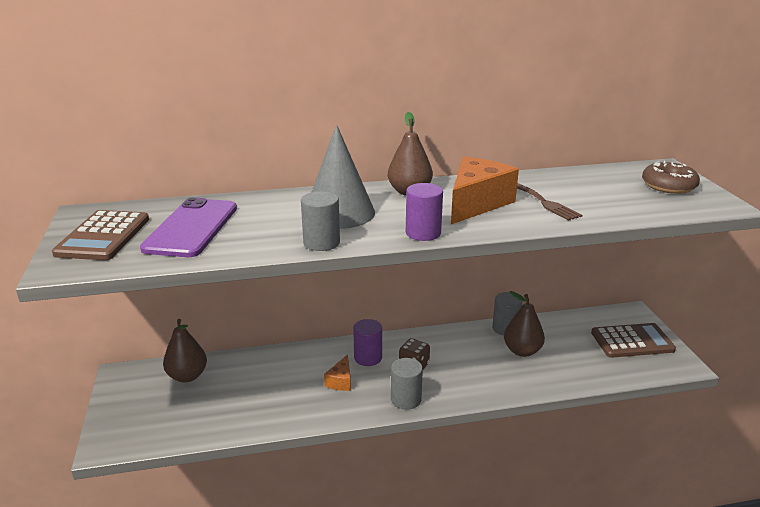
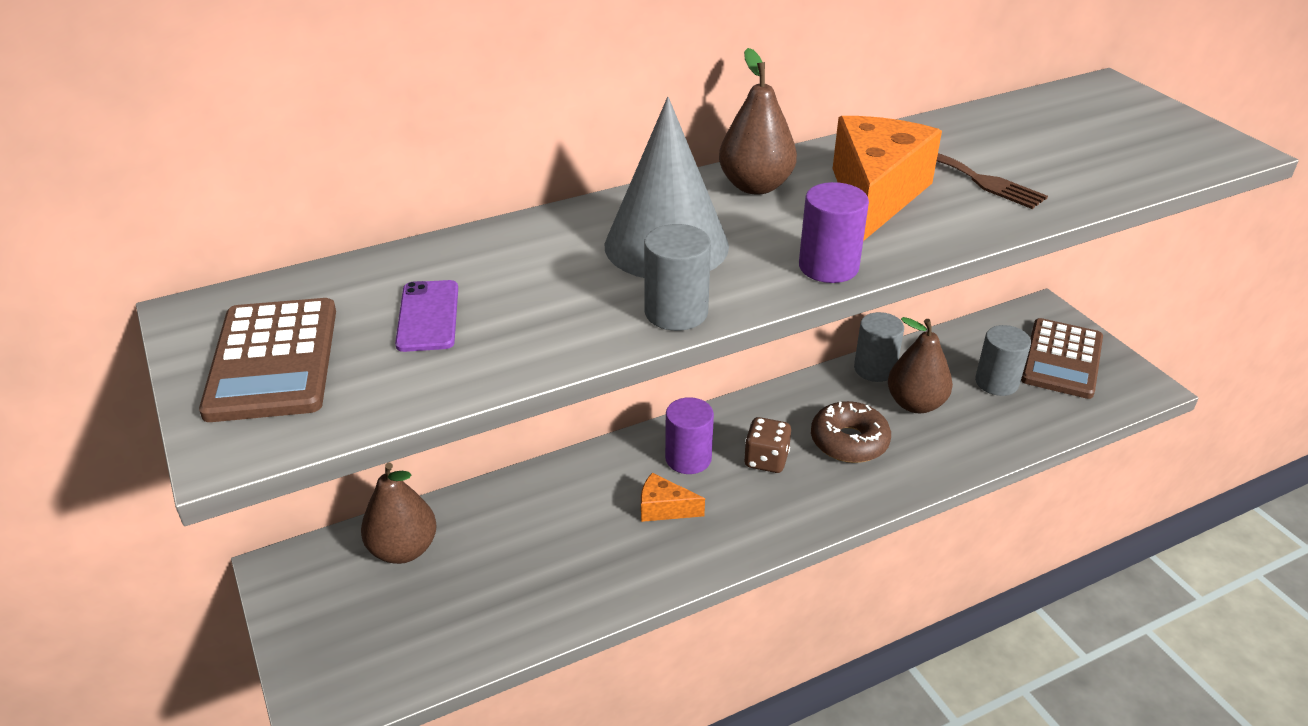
camera: 15 degrees left, 10 degrees up
purple phone [140,197,237,257] -> purple phone [395,280,458,352], size x0.53
orange cheese [324,354,351,391] -> orange cheese turned 105 degrees clockwise [641,473,705,522]
grey cylinder [391,358,423,410] -> grey cylinder moved to [975,325,1031,396]
brown calculator [591,323,676,358] -> brown calculator turned 135 degrees clockwise [1021,318,1103,399]
brown donut [642,161,700,194] -> brown donut moved to [811,401,891,463]

